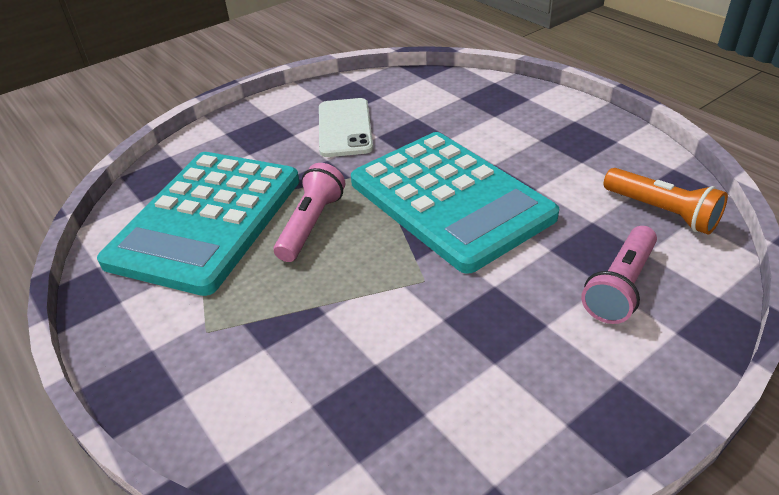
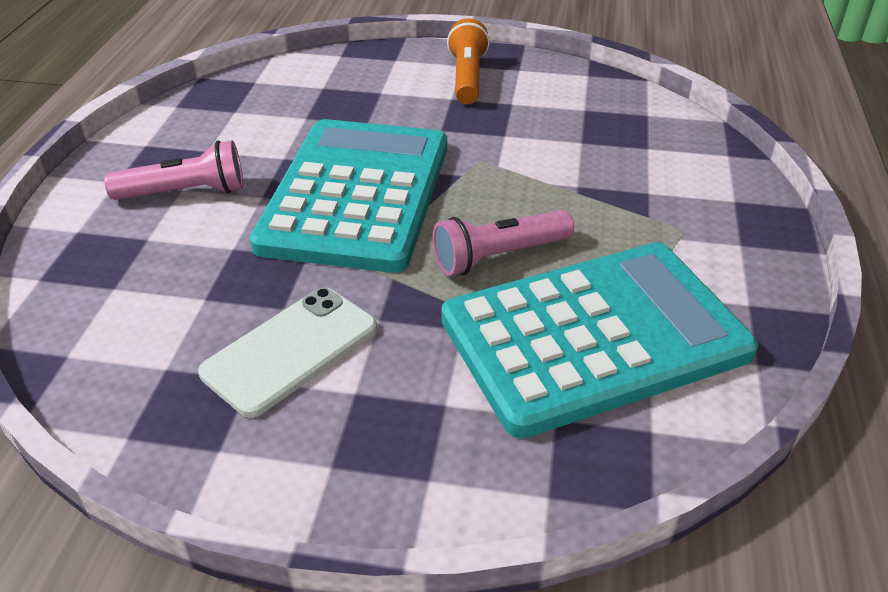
camera: 135 degrees left, 0 degrees up
pink flashlight [581,226,657,324] -> pink flashlight moved to [104,140,243,200]
orange flashlight [604,168,728,234] -> orange flashlight moved to [447,18,490,104]

